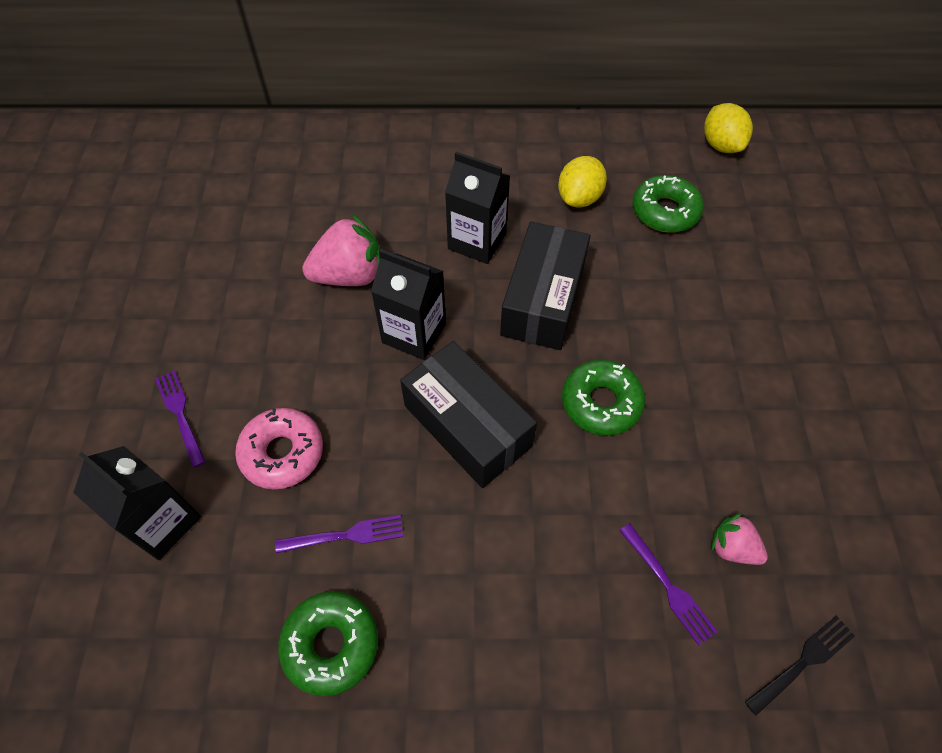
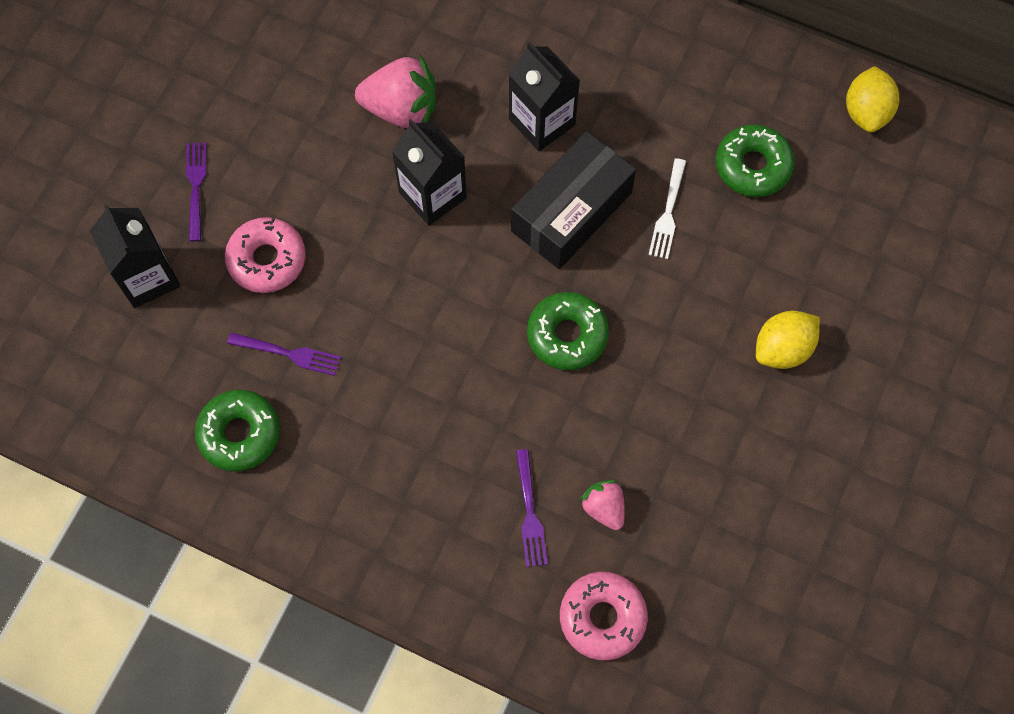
camera: 25 degrees right, 10 degrees up
black box [400,341,537,488] -> none
yellow lemon [558,156,607,207] -> yellow lemon moved to [756,311,820,369]
black fork [745,615,855,716] -> pink donut [560,572,648,660]
none -> white fork [649,158,686,259]

